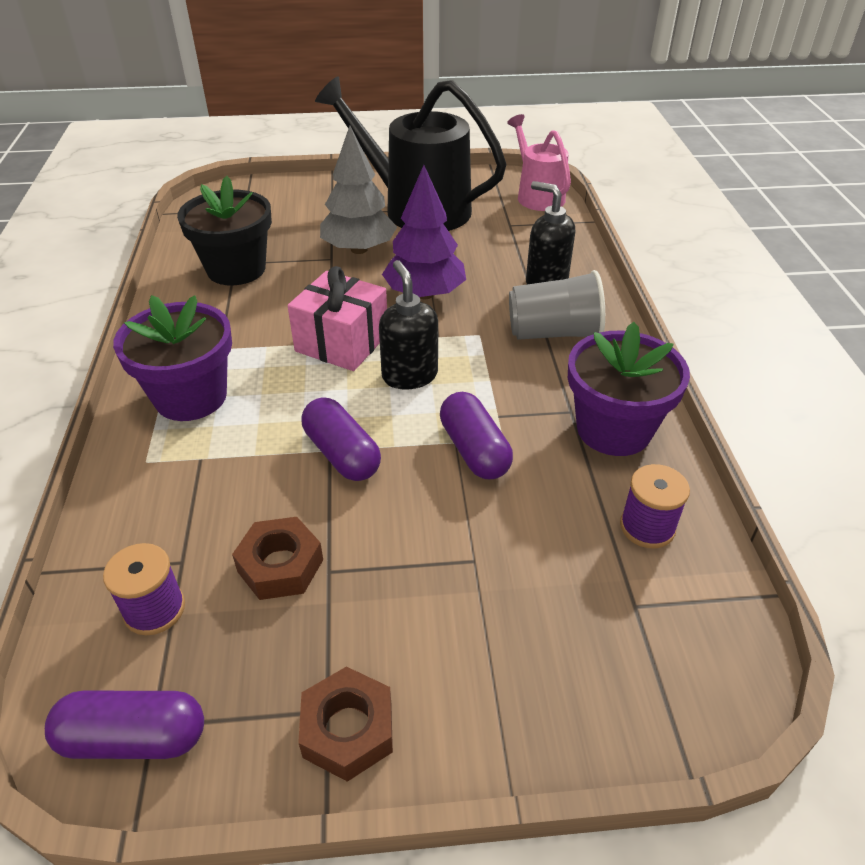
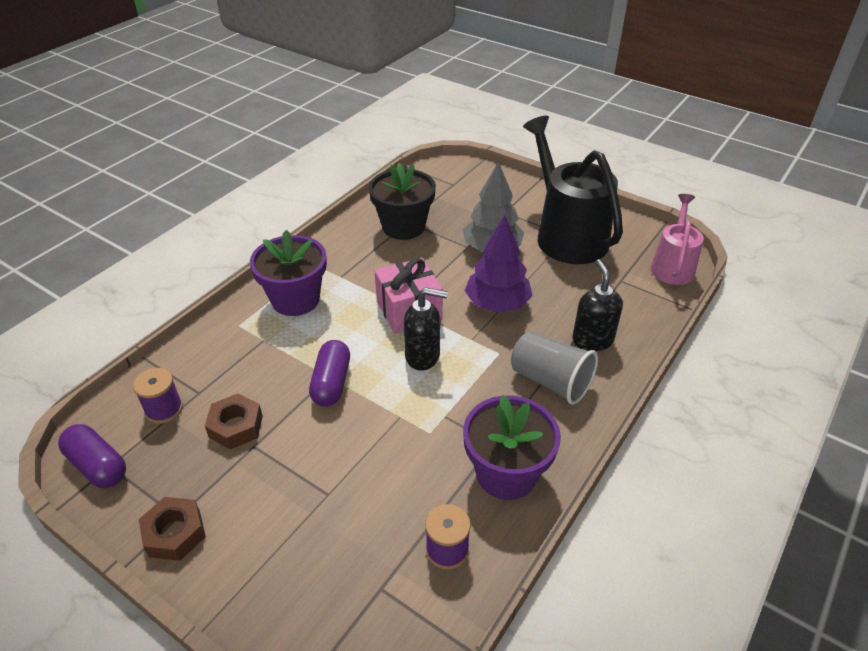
camera: 40 degrees right, 0 degrees up
black soap dispenser [379,260,438,390] -> black soap dispenser turned 75 degrees clockwise [404,287,448,370]
purple capsule [440,392,513,479] -> none

